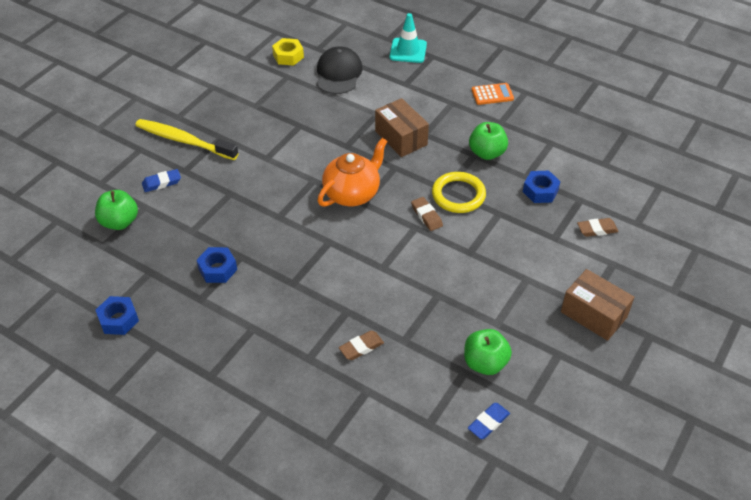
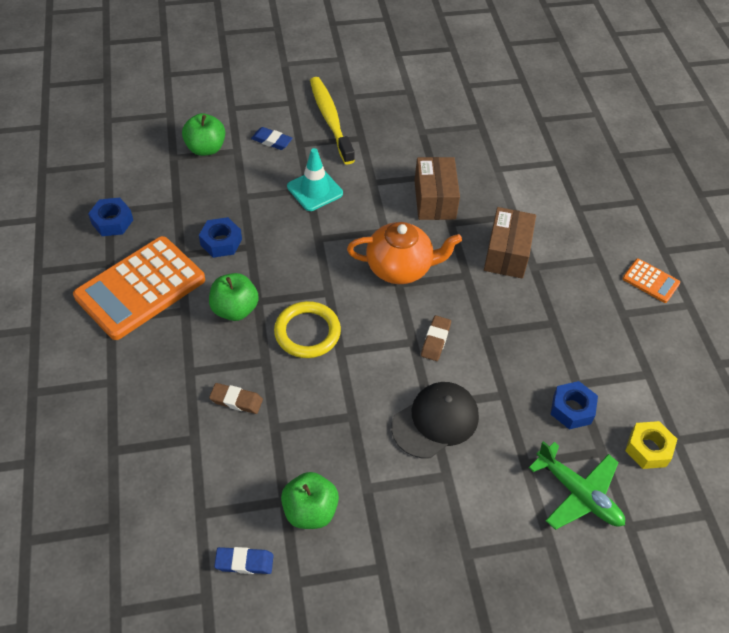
camera: 45 degrees right, 5 degrees up
yellow nut [272,38,304,66] -> yellow nut moved to [625,421,677,469]
black cap [317,46,363,94] -> black cap moved to [391,382,479,458]
turquoise traffic cone [390,13,427,63] -> turquoise traffic cone moved to [287,148,343,211]
yellow ring [432,172,486,213] -> yellow ring moved to [274,301,341,358]
green apple [469,122,508,160] -> green apple moved to [209,273,259,321]
brown box [561,269,634,341] -> brown box moved to [415,157,460,220]
brown eraser [577,218,618,237] -> green plane [529,441,625,530]
none -> orange calculator [73,236,205,340]

